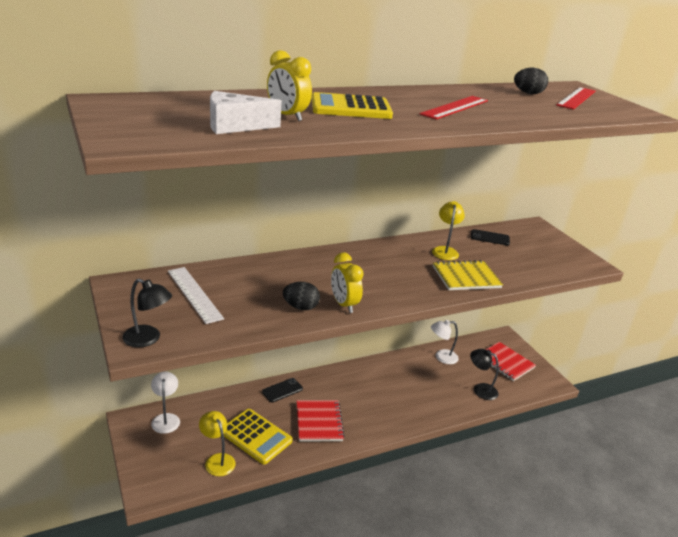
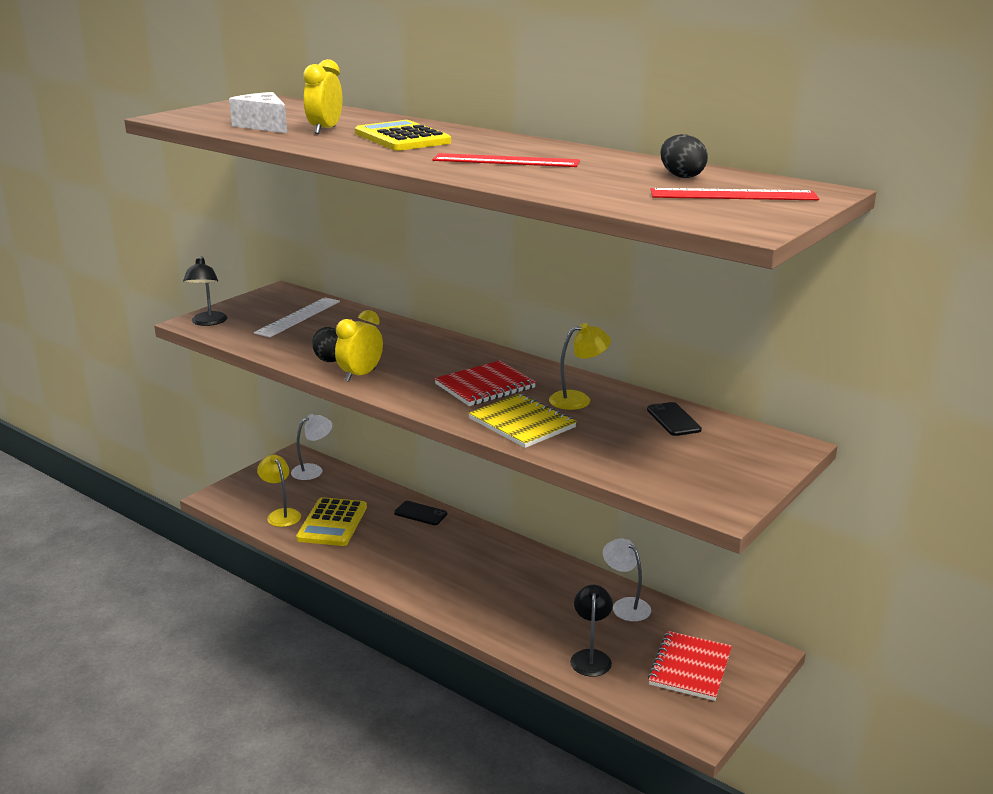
camera: 65 degrees right, 5 degrees down
yellow lamp [199,411,236,476] -> yellow lamp turned 60 degrees counterclockwise [257,455,301,527]
red notebook [297,400,345,442] -> red notebook moved to [434,360,536,406]

